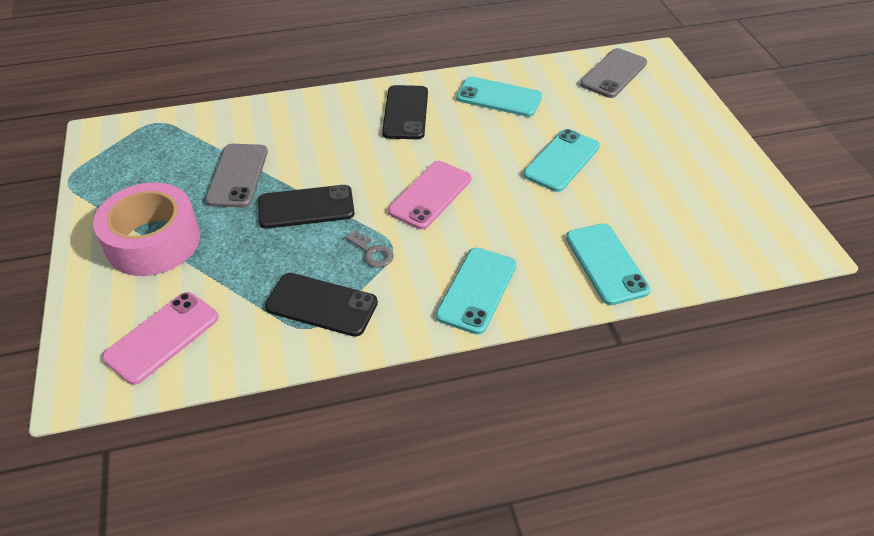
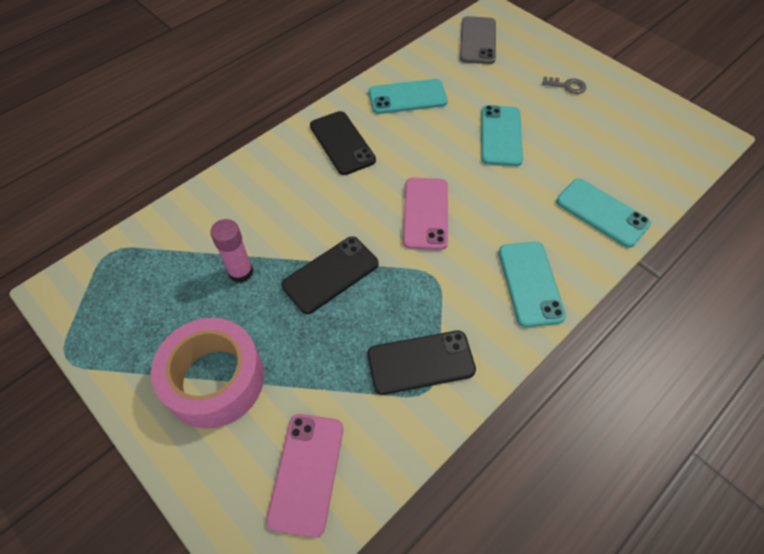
camera: 30 degrees left, 10 degrees up
grey phone [205,144,268,208] -> pink glue stick [210,219,254,283]
grey key [346,231,394,267] -> grey key moved to [542,77,586,94]

